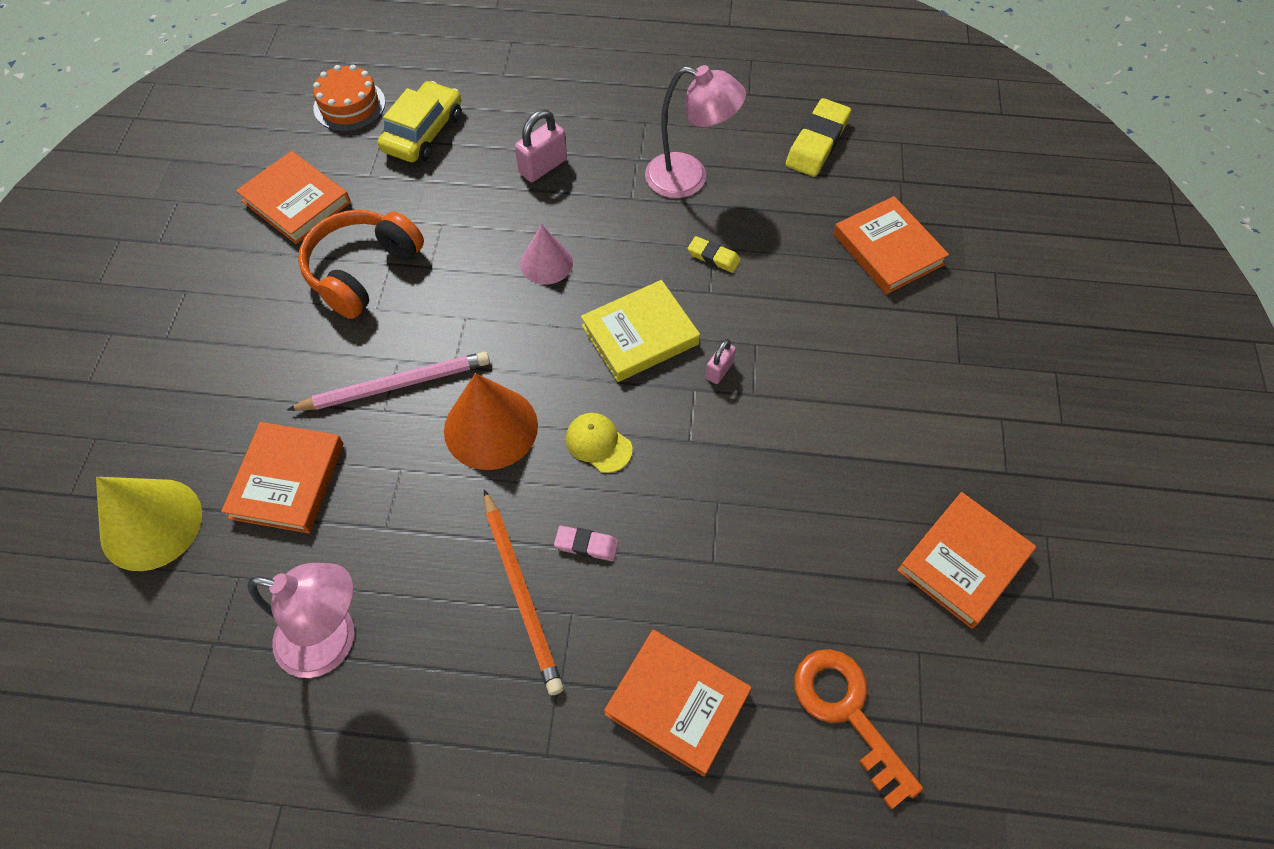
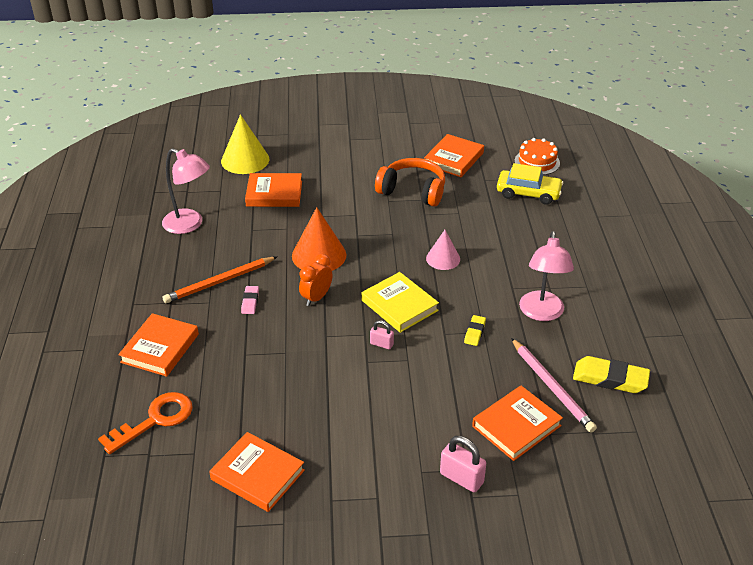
camera: 80 degrees right, 20 degrees down
pink lamp [248,563,354,678] -> pink lamp turned 60 degrees counterclockwise [162,148,210,234]
pink pencil [287,352,490,411] -> pink pencil moved to [511,338,597,432]
pink padlock [515,109,567,182] -> pink padlock moved to [440,436,486,493]
yellow cap [566,413,632,473] -> orange clock [299,254,332,306]

